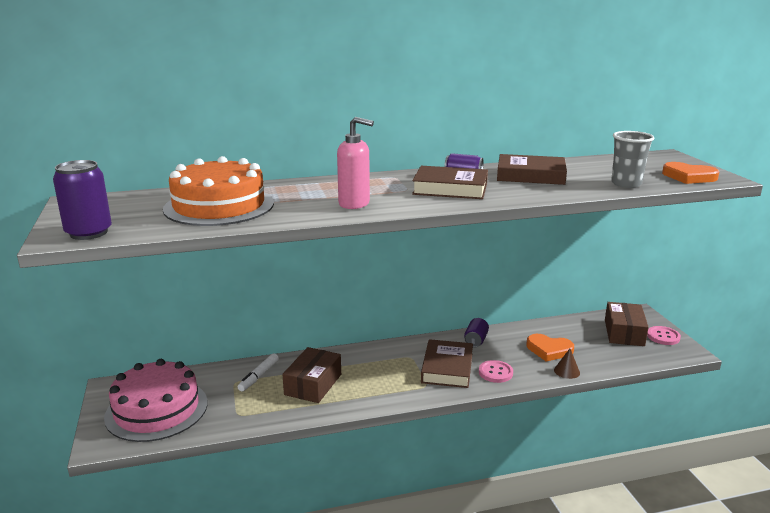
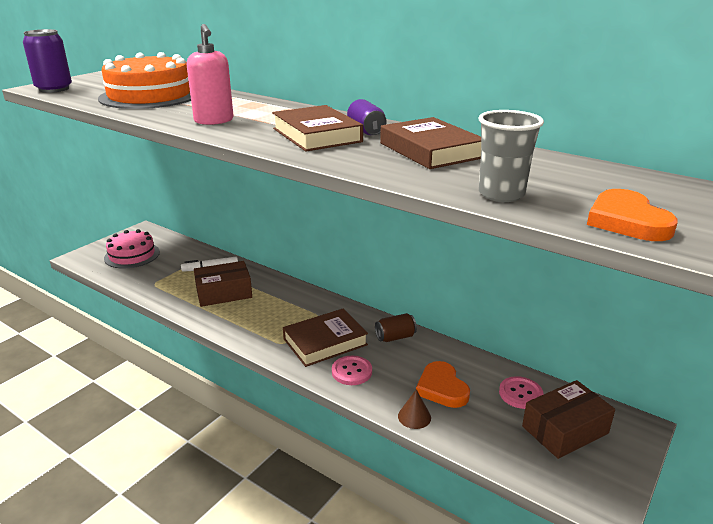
camera: 50 degrees right, 5 degrees up
pink cake [104,359,208,442] -> pink cake [104,229,160,268], size x0.67
purple can [464,318,489,348] -> brown can [375,313,417,342]
pink button [647,326,681,345] -> pink button moved to [499,376,543,409]

